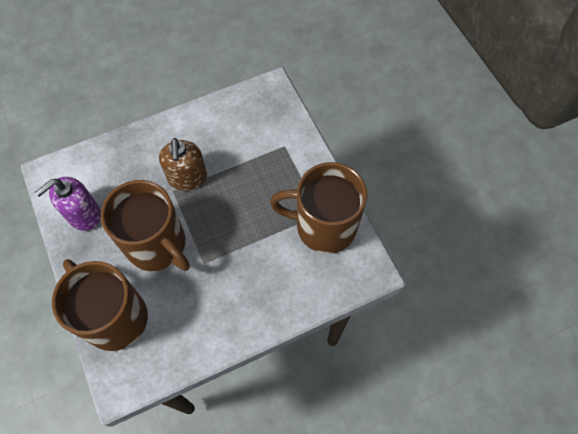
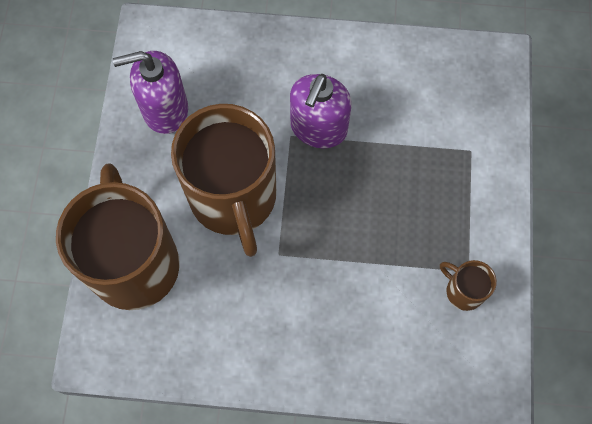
camera: 30 degrees right, 5 degrees up
brown soap dispenser [159,138,207,191] -> purple soap dispenser [290,74,352,148]
brown mug [270,162,367,254] -> brown mug [440,260,497,311], size x0.42

